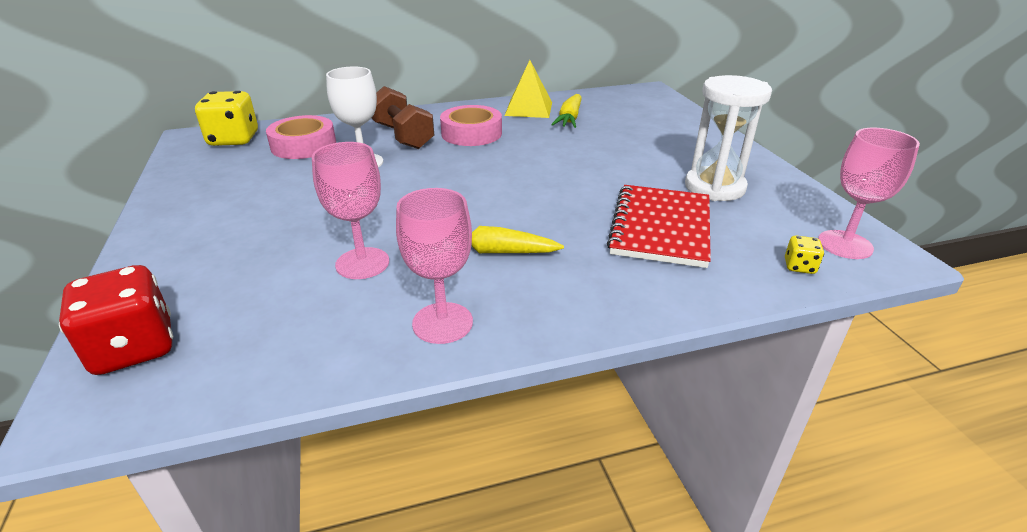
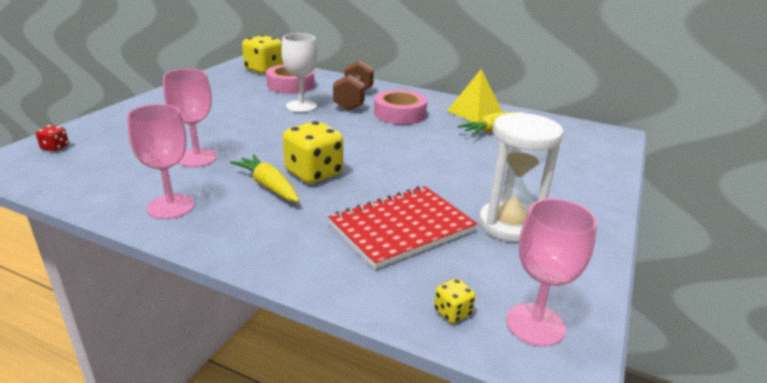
camera: 40 degrees right, 5 degrees down
red dice [59,265,173,375] -> red dice [36,125,69,151], size x0.46
none -> yellow dice [283,121,343,184]

